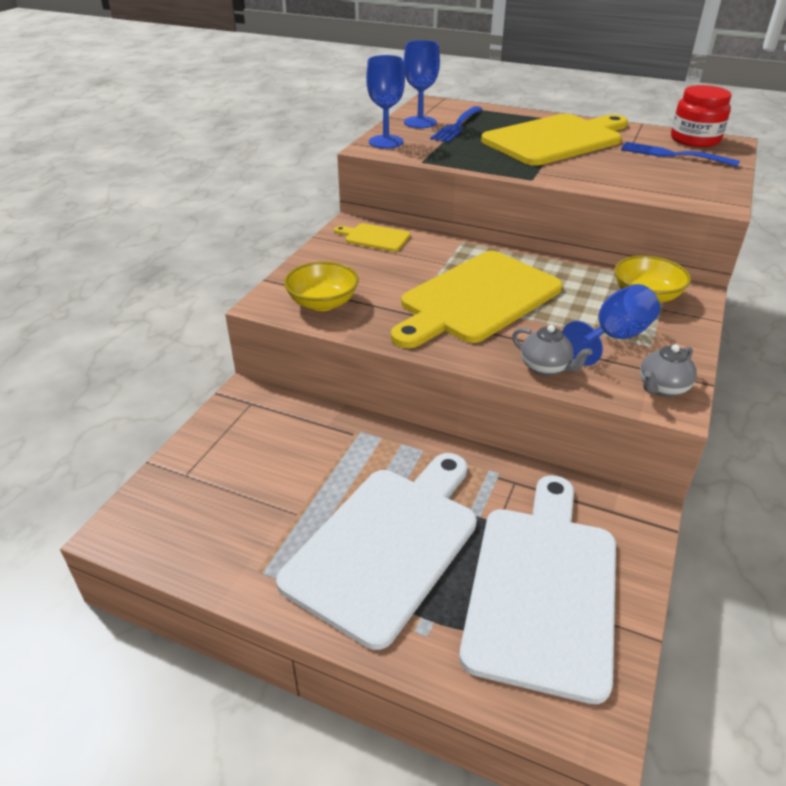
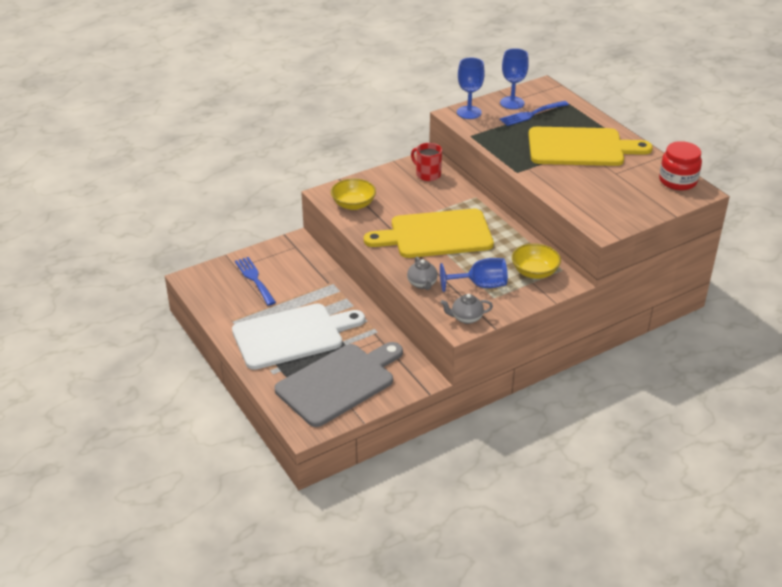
camera: 35 degrees right, 0 degrees up
yellow cutting board [334,223,410,251] -> red mug [411,143,442,181]
white cutting board [459,475,616,704] -> grey cutting board [275,342,403,427]
blue fork [621,142,740,167] -> blue fork moved to [235,257,276,306]

